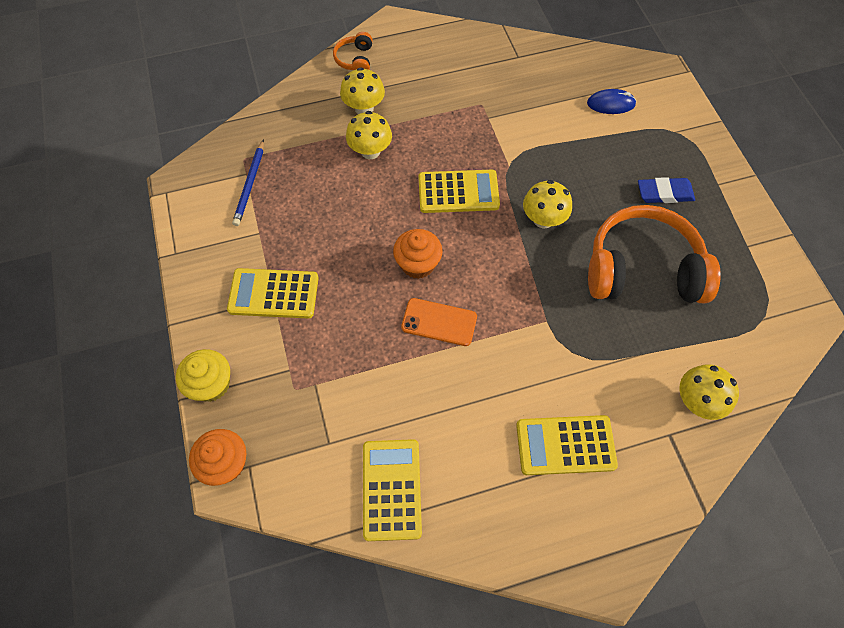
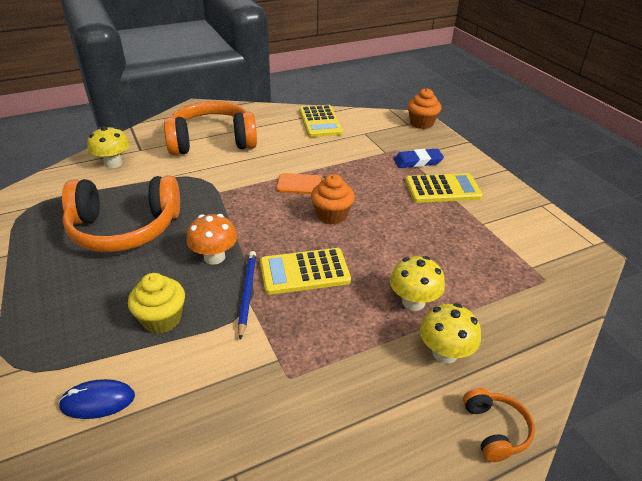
camera: 170 degrees right, 25 degrees down
yellow cupcake [176,349,230,402] -> yellow cupcake moved to [128,273,185,334]
blue pencil [232,139,264,226] -> blue pencil moved to [238,251,256,340]
yellow calculator [516,415,618,475] -> orange headphones [164,101,257,155]
yellow mushroom [523,180,572,229] -> orange mushroom [186,214,237,265]
blue eraser [638,177,695,203] -> blue eraser moved to [394,149,444,168]

